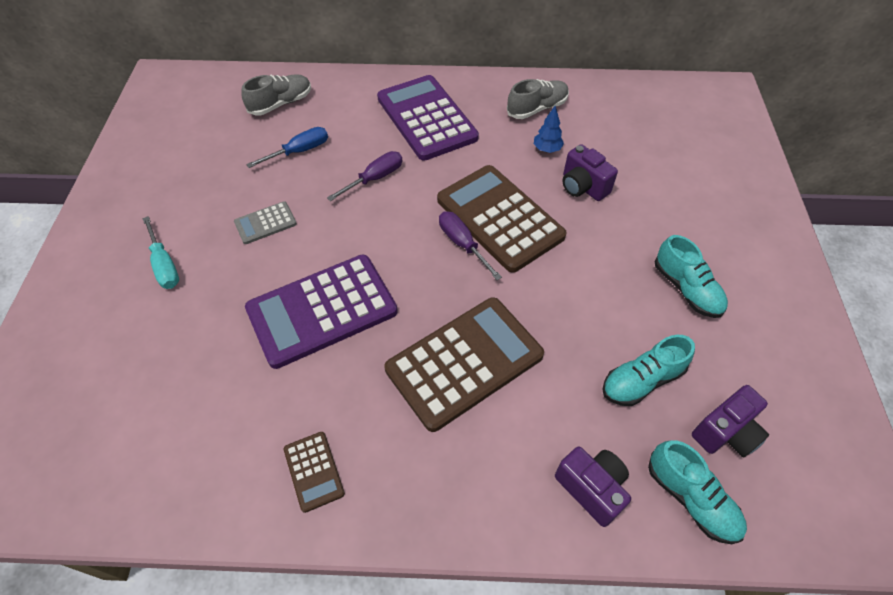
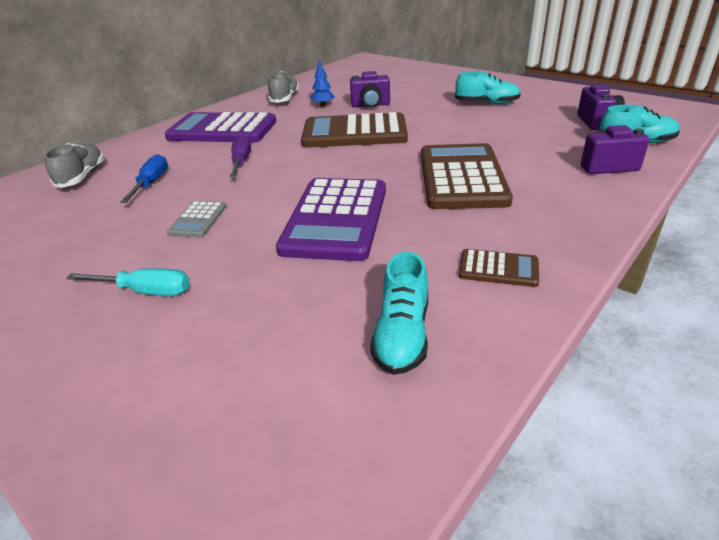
camera: 50 degrees left, 20 degrees down
purple screwdriver [439,211,502,280] -> none
turquoise shoe [602,335,695,406] -> turquoise shoe moved to [370,252,428,375]

